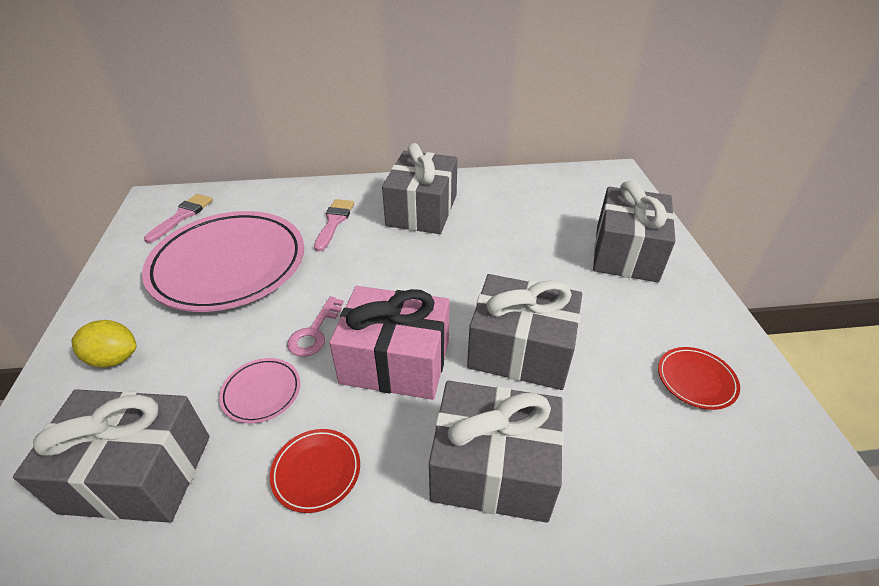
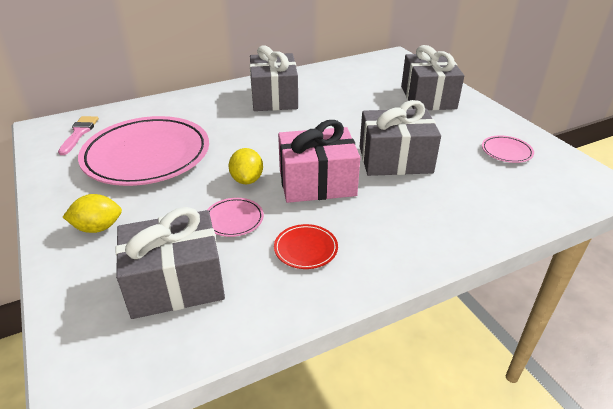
camera: 20 degrees left, 5 degrees down
pink key [287,296,344,357] -> yellow lemon [229,148,263,184]
pink brush [314,199,354,252] -> none
grey gift [429,381,564,523] -> none
red plate [658,347,740,410] -> pink plate [482,135,534,163]

